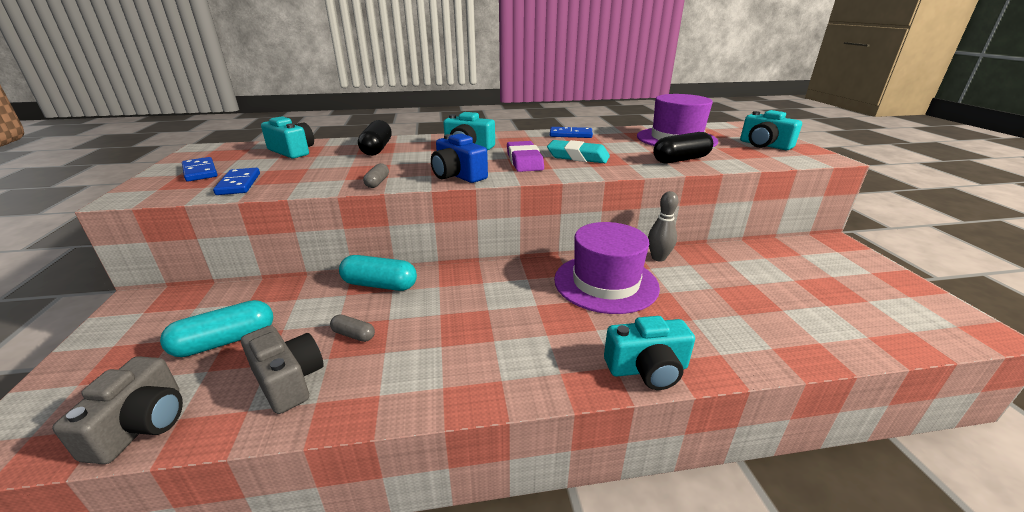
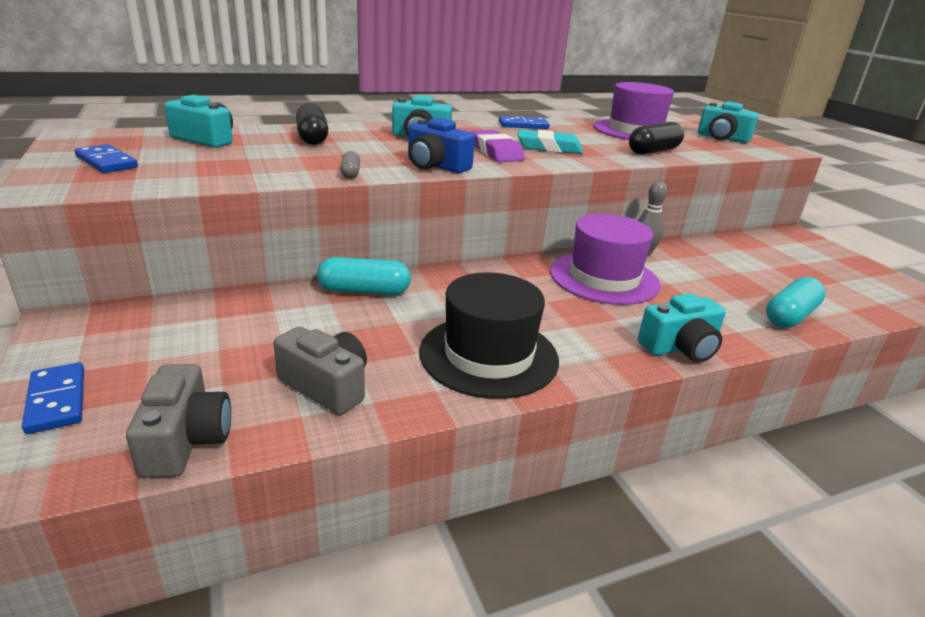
camera: 15 degrees left, 0 degrees up
turquoise capsule [160,300,273,357] -> turquoise capsule moved to [766,277,826,328]
blue domino [213,168,260,195] -> blue domino moved to [22,362,84,434]
grey capsule [330,314,375,342] -> none
none -> black hat [419,272,559,399]

